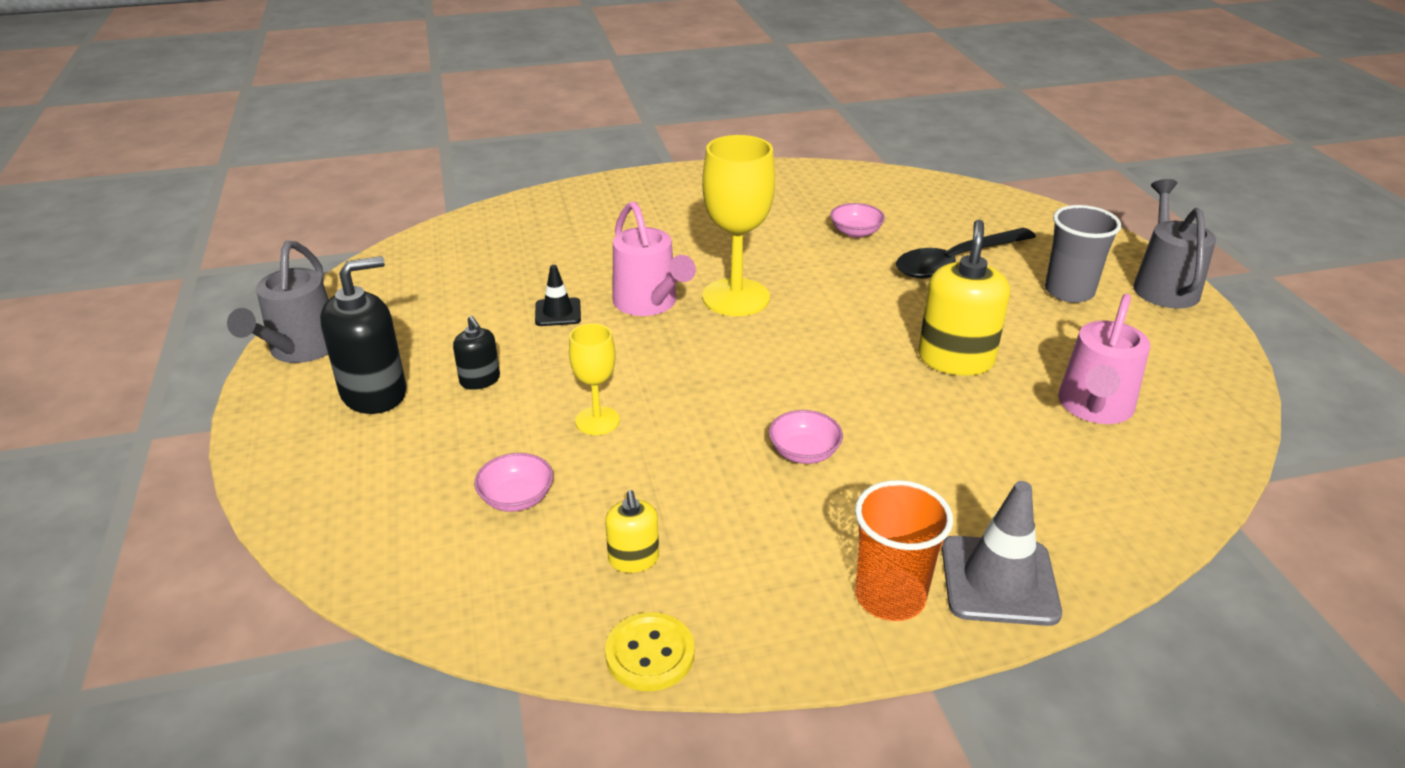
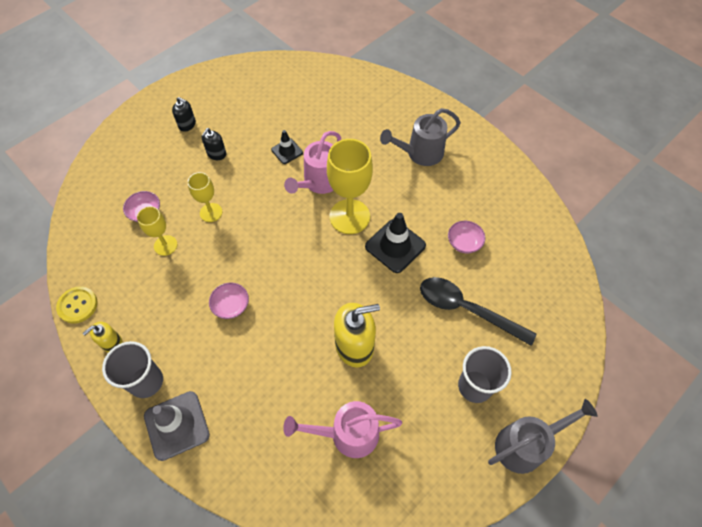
camera: 60 degrees right, 25 degrees up
grey watering can [227,241,329,363] -> grey watering can moved to [380,108,461,166]
black soap dispenser [320,256,407,414] -> black soap dispenser [172,97,196,132], size x0.53
yellow soap dispenser [605,490,659,573] -> yellow soap dispenser moved to [82,322,123,353]
orange cup [855,480,953,621] -> grey cup [102,341,163,398]
none -> yellow goblet [137,206,177,256]
none -> black traffic cone [365,213,426,273]

